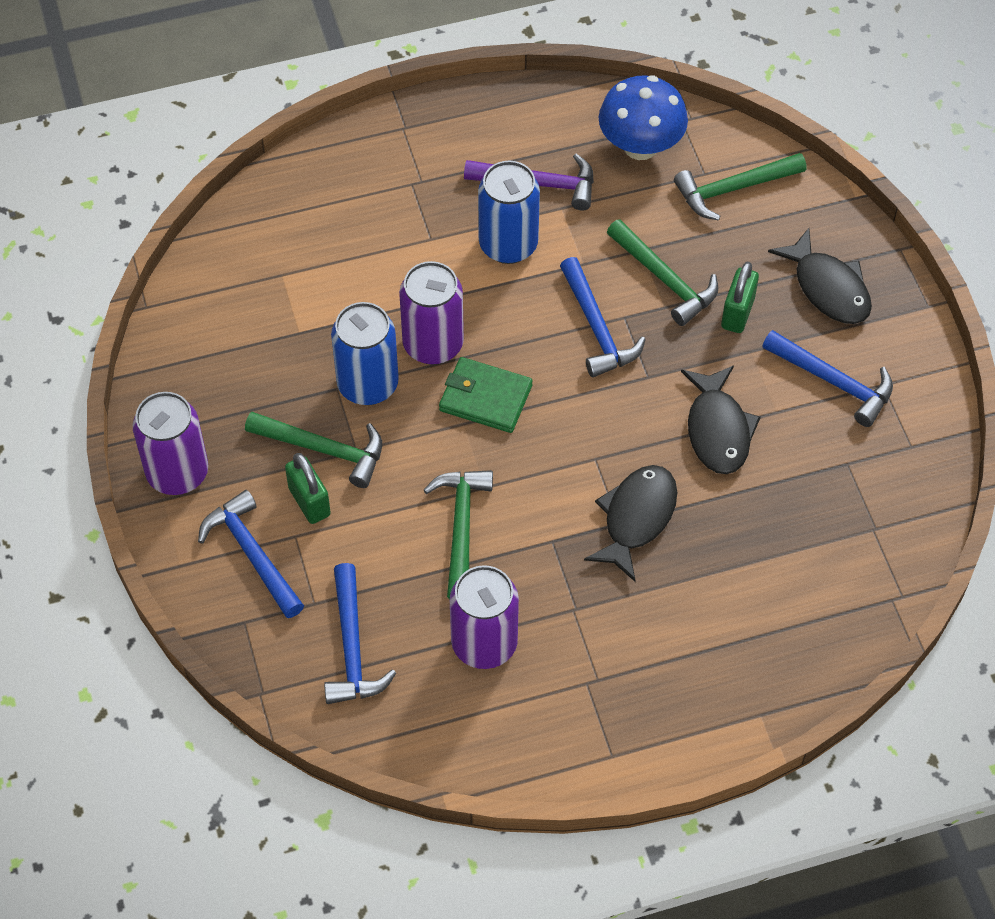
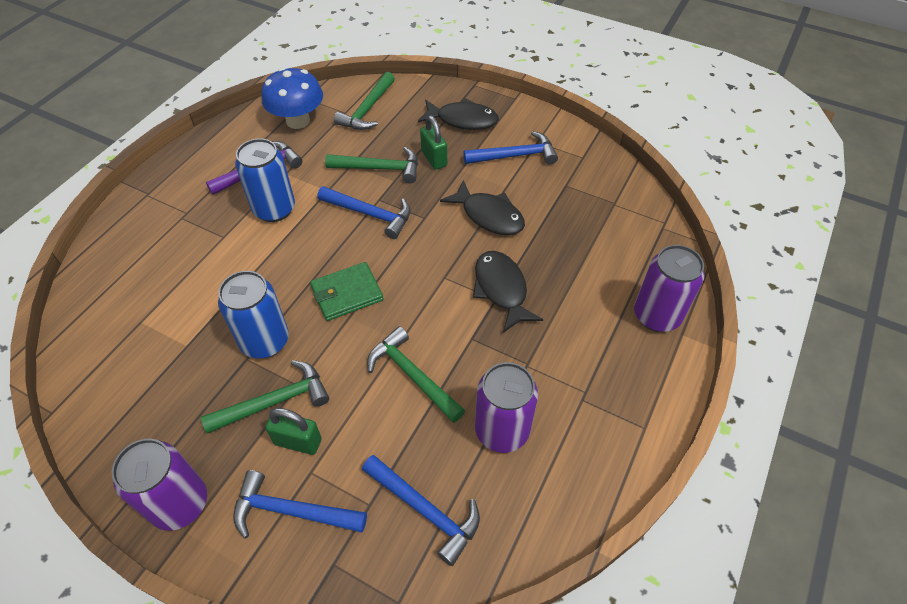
camera: 45 degrees left, 5 degrees down
purple can [399,261,464,365] -> purple can moved to [634,245,704,332]

